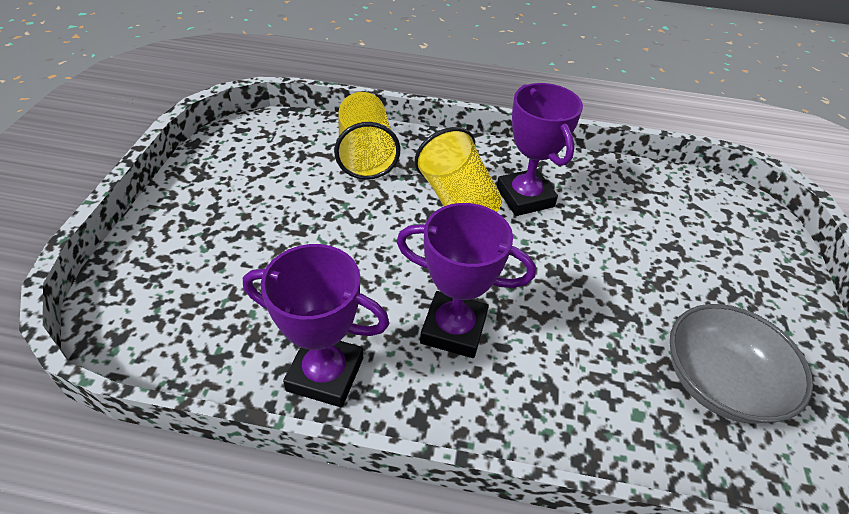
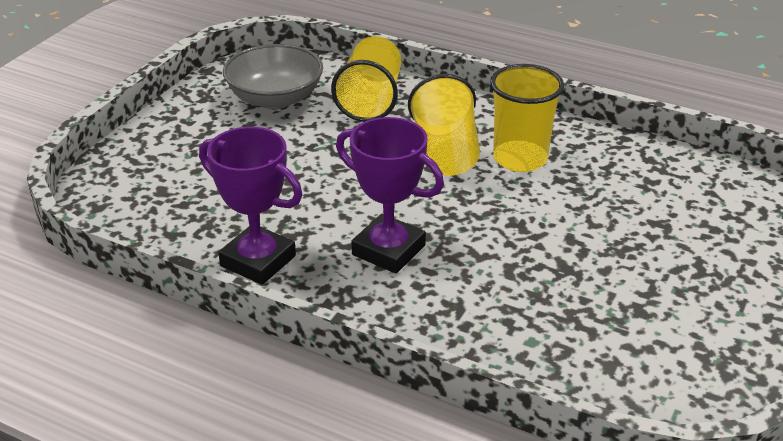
camera: 20 degrees right, 10 degrees down
purple trophy [496,83,583,216] -> yellow cup [490,64,564,172]
grey bowl [670,304,813,424] -> grey bowl moved to [223,44,323,109]

